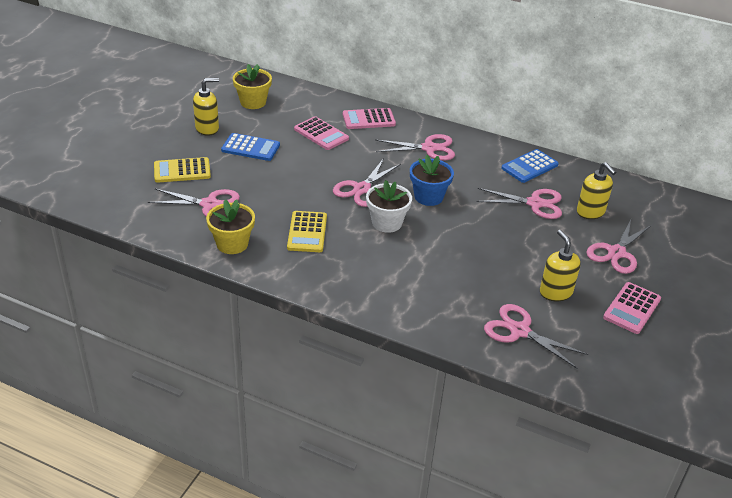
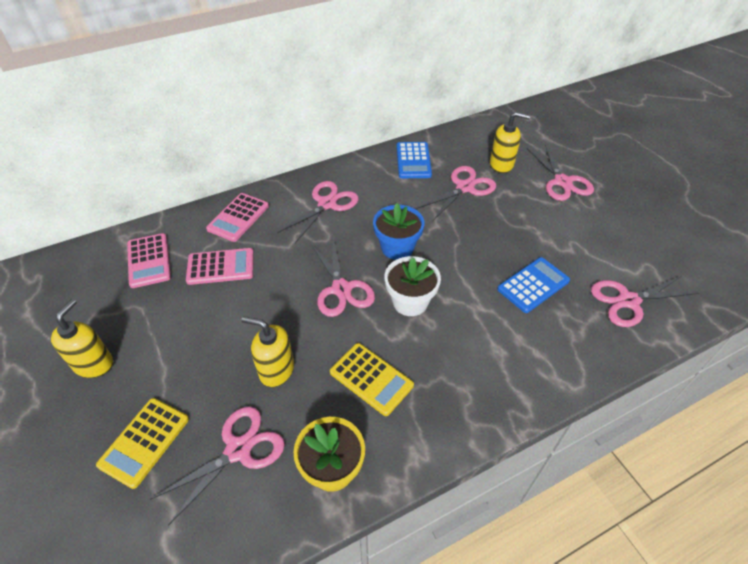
camera: 50 degrees left, 10 degrees up
blue calculator [221,133,280,161] -> blue calculator moved to [497,257,570,313]
yellow flower pot [233,64,272,109] -> none
yellow soap dispenser [540,230,581,301] -> yellow soap dispenser moved to [242,316,294,387]
pink calculator [603,282,661,334] -> pink calculator moved to [127,233,171,288]

